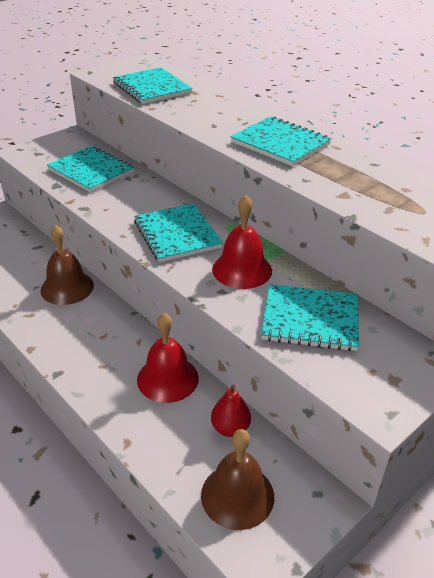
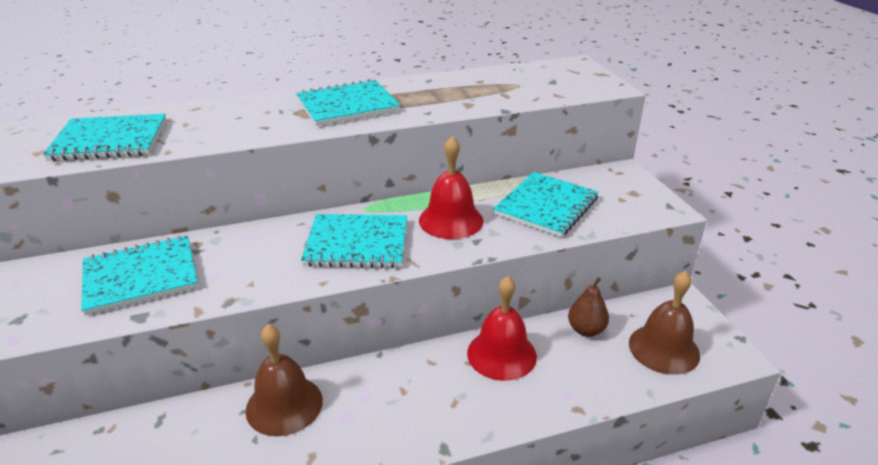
camera: 65 degrees left, 5 degrees down
red pear [211,385,251,437] -> brown pear [568,277,609,337]

